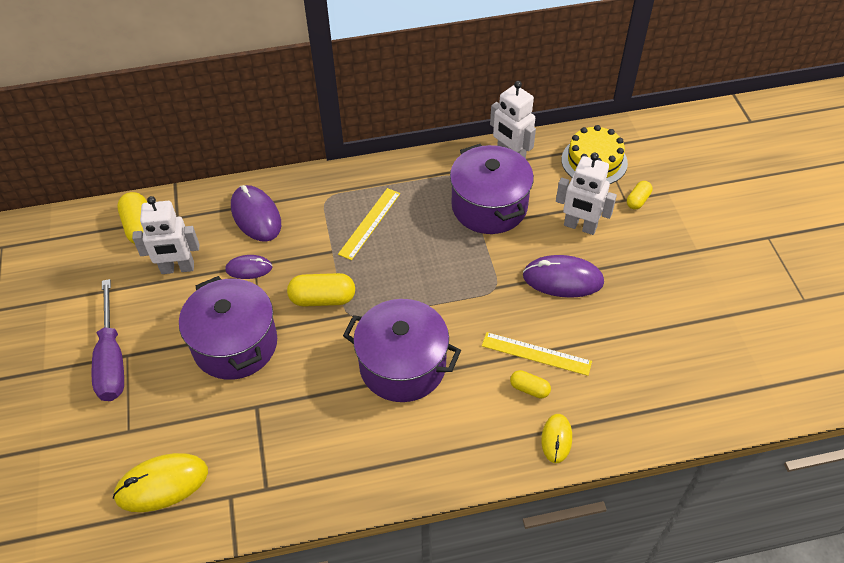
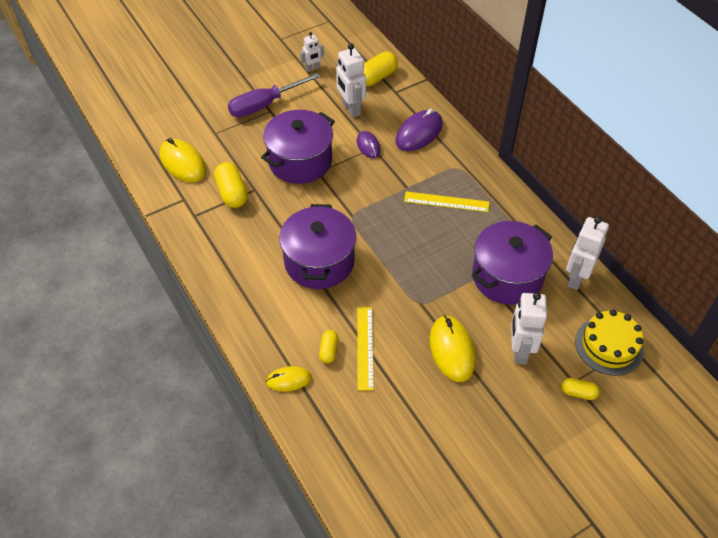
camera: 70 degrees right, 0 degrees up
yellow capsule [287,273,355,307] -> yellow capsule moved to [214,162,248,208]
purple mouse [523,255,604,298] -> yellow mouse [430,315,476,382]
none -> white robot [300,32,324,72]

